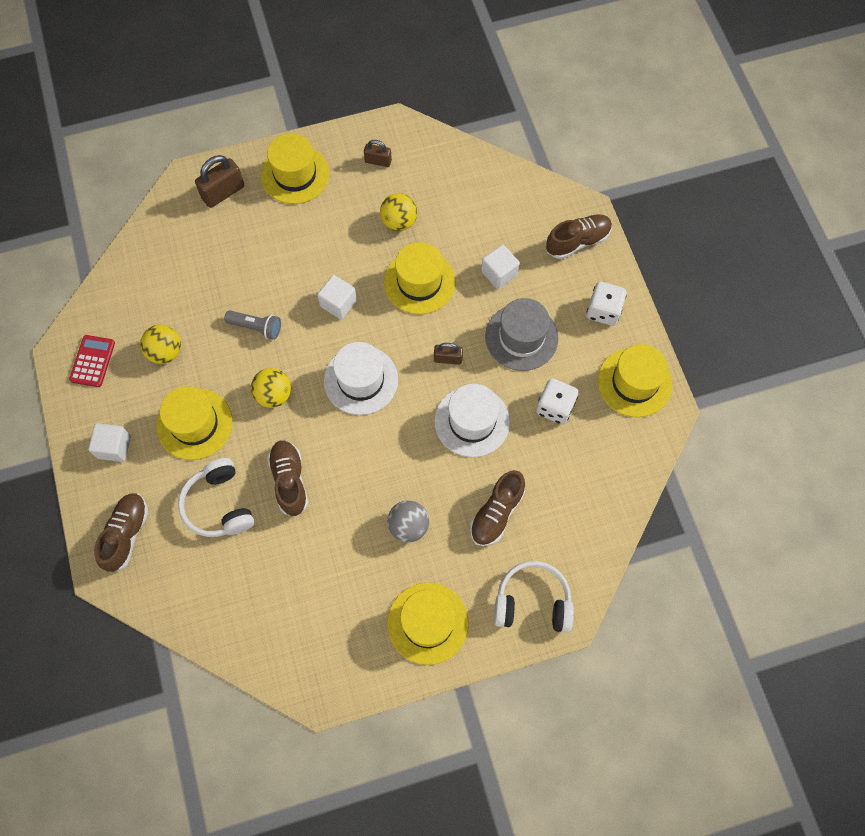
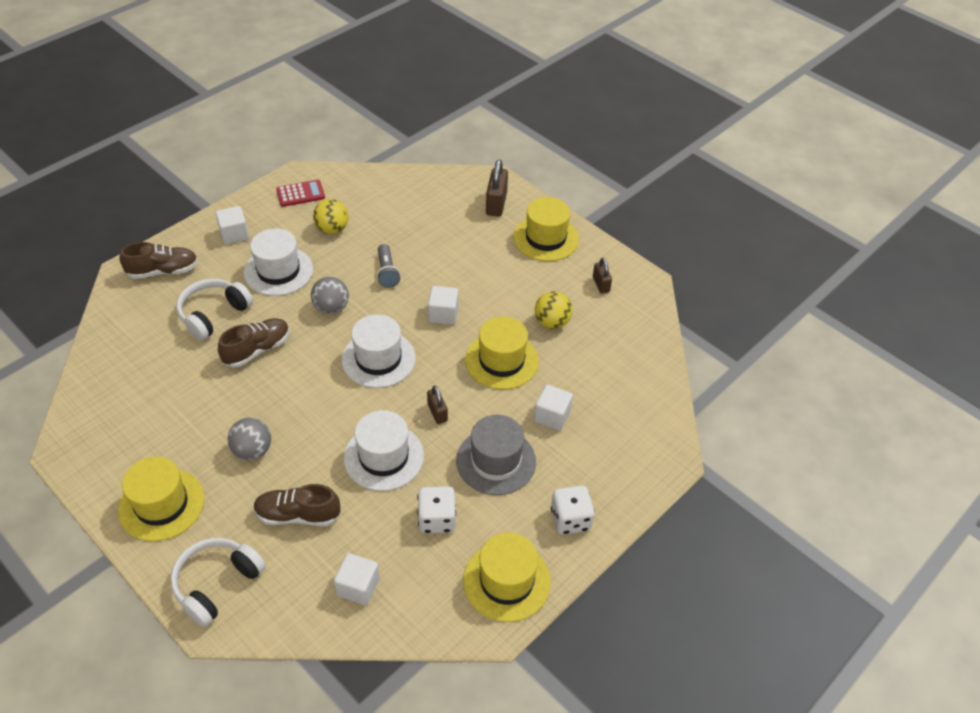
camera: 60 degrees right, 20 degrees down
yellow hat [157,386,233,460] -> white hat [244,228,313,296]
brown padlock [195,155,244,208] -> brown padlock turned 75 degrees clockwise [486,160,508,217]
yellow ball [251,368,291,408] -> grey ball [311,277,349,314]
white headphones [494,561,574,633] -> white headphones turned 120 degrees counterclockwise [170,538,266,627]
brown shoe [546,214,612,259] -> none
none -> white cube [334,553,380,605]

